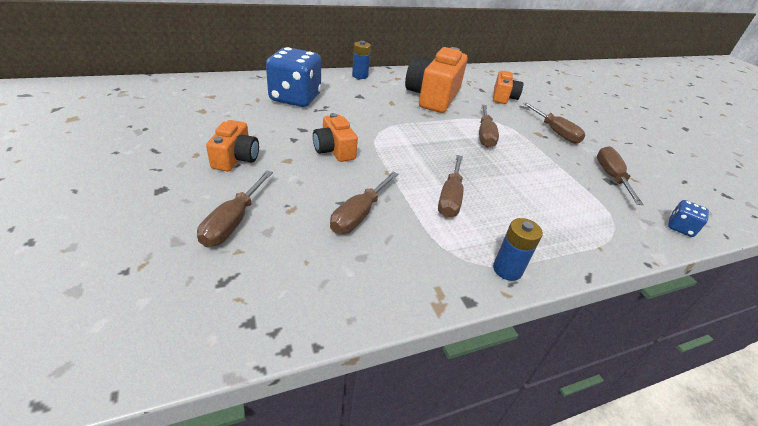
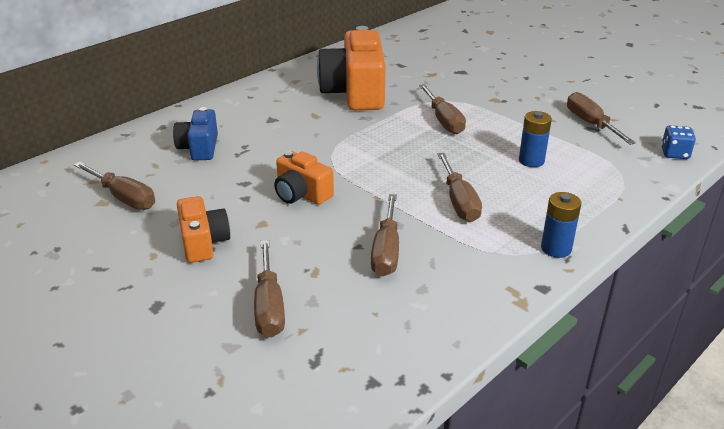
camera: 20 degrees left, 5 degrees down
blue dice [266,47,321,107] -> blue camera [173,107,218,160]
blue battery [352,41,371,79] -> blue battery moved to [519,111,552,167]
orange camera [493,71,523,104] -> none
brown screwdriver [523,102,585,144] -> brown screwdriver moved to [74,162,155,210]

